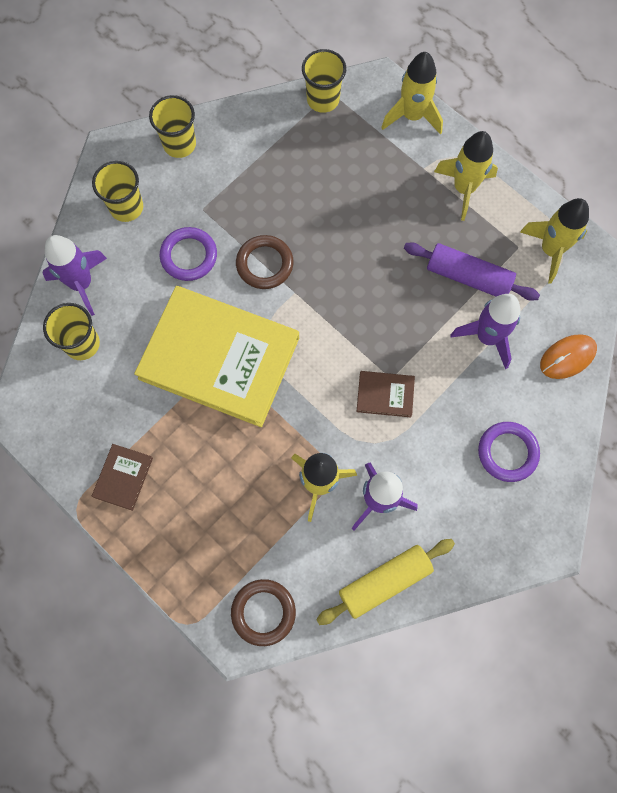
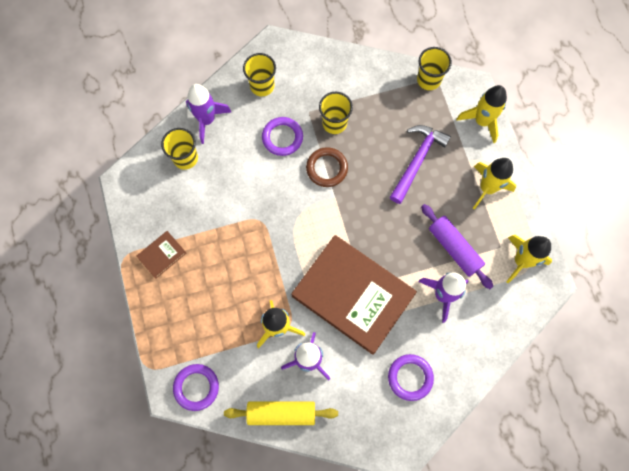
camera: 30 degrees right, 0 degrees up
yellow book [134,286,299,427] -> none
yellow cup [149,95,196,158] -> yellow cup moved to [319,92,353,134]
brown ring [231,579,296,646] -> purple ring [173,364,219,411]
brown book [356,371,415,418] -> brown book [291,235,417,355], size x2.47
orange mouse [540,334,597,379] -> none
none -> purple hammer [390,125,451,204]

